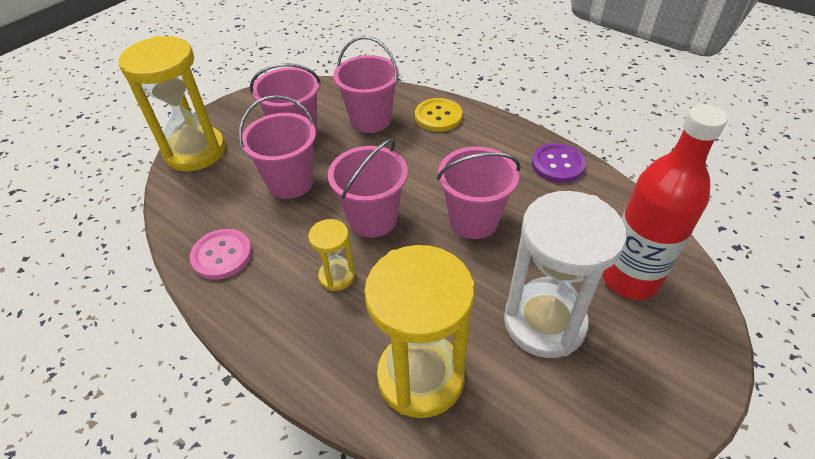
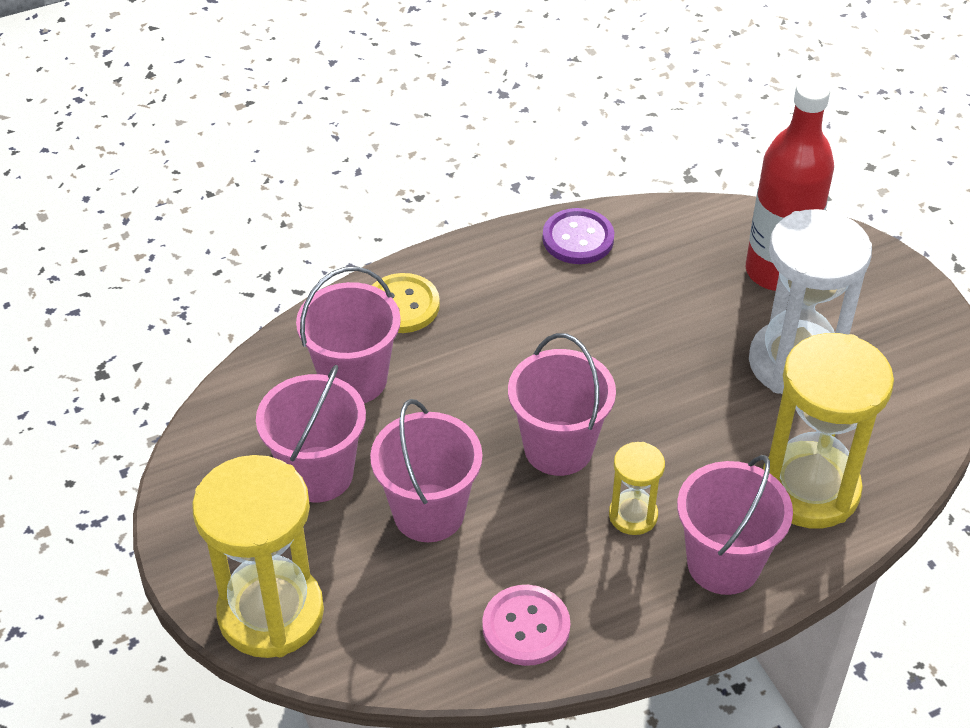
camera: 65 degrees left, 0 degrees up
pink bucket [437,146,521,239] -> pink bucket moved to [677,455,793,595]

